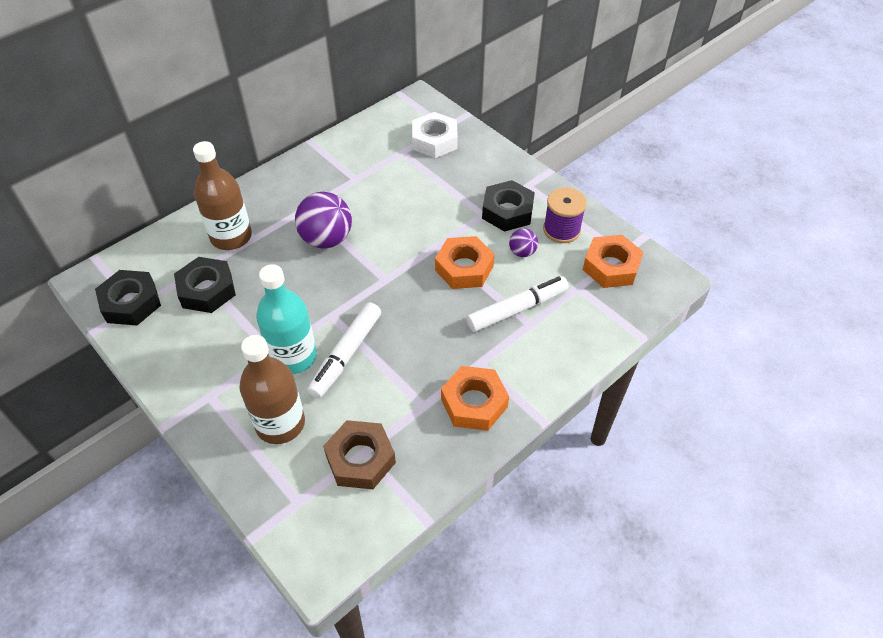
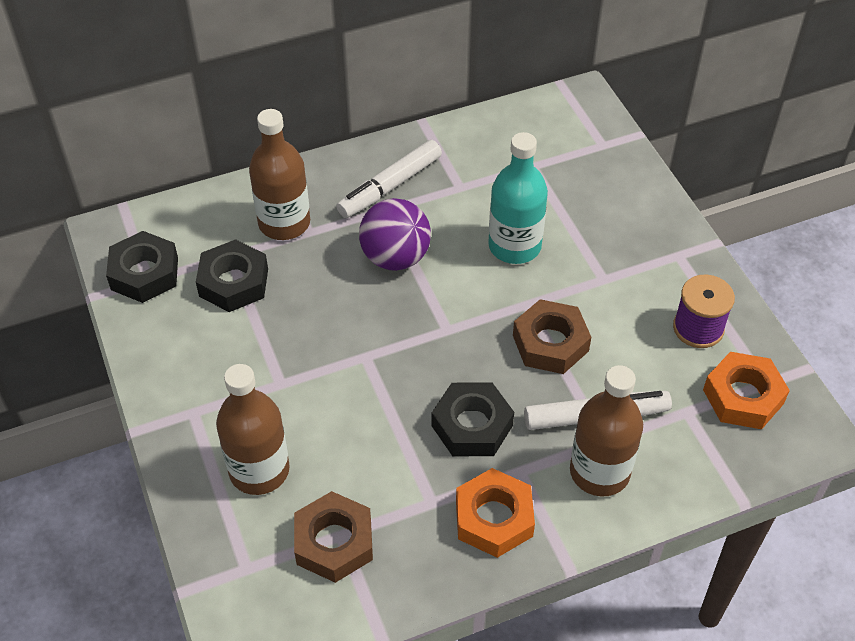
camera: 20 degrees right, 0 degrees up
turquoise bottle [256,264,317,374] -> turquoise bottle moved to [488,132,548,264]
white marker [307,302,381,398] -> white marker moved to [337,140,442,218]
white nut [412,112,458,158] -> none
orange nut [435,236,495,289] -> brown nut [513,299,591,374]
black nut [482,180,535,232] -> black nut moved to [432,382,514,456]
purple ball [509,228,538,257] -> none
none -> brown bottle [570,365,643,497]

